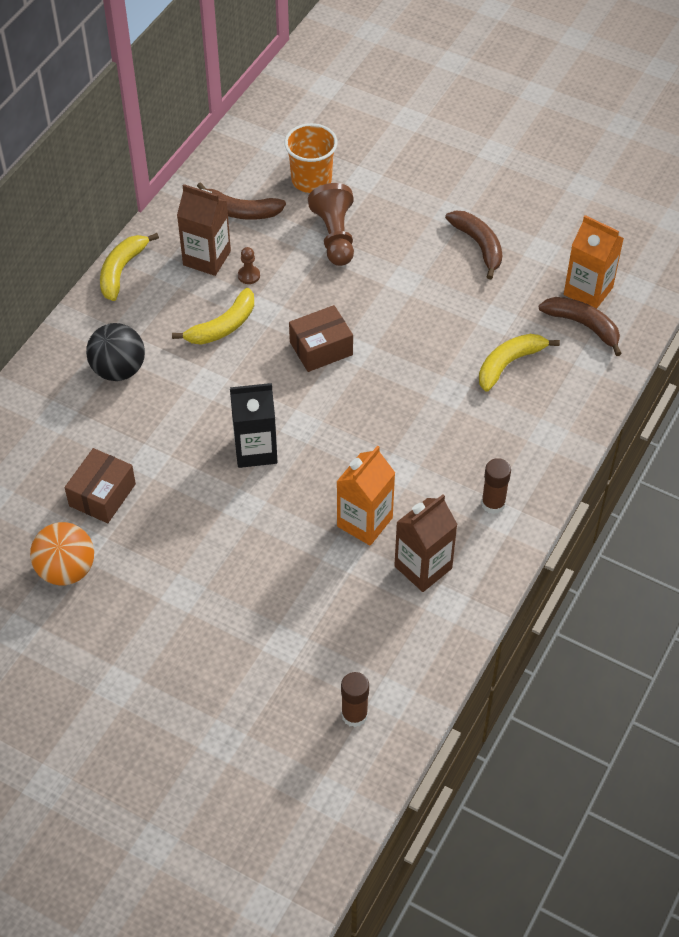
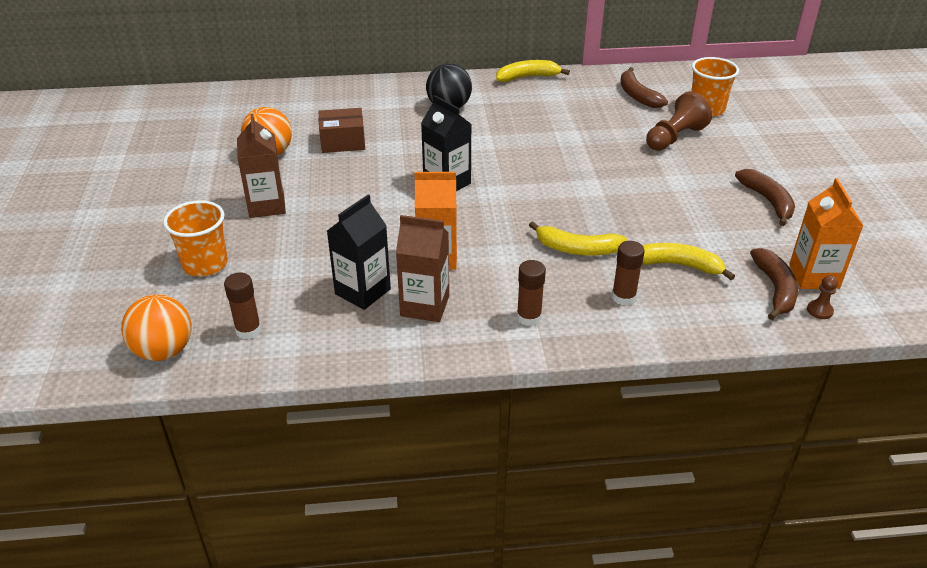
camera: 55 degrees right, 15 degrees down
yellow banana [172,288,254,345] -> yellow banana moved to [529,221,627,255]
brown carton [177,184,231,276] -> brown carton moved to [237,114,286,218]
brown pawn [238,247,260,284] -> brown pawn moved to [807,275,838,319]
brown box [289,305,353,372] -> none
brown banana [445,211,502,279] -> brown banana turned 45 degrees counterclockwise [735,169,795,226]
none -> orange ball [121,294,192,361]
none -> orange cup [163,200,228,276]
none -> black carton [327,195,391,310]
none -> brown glue stick [612,241,645,306]

